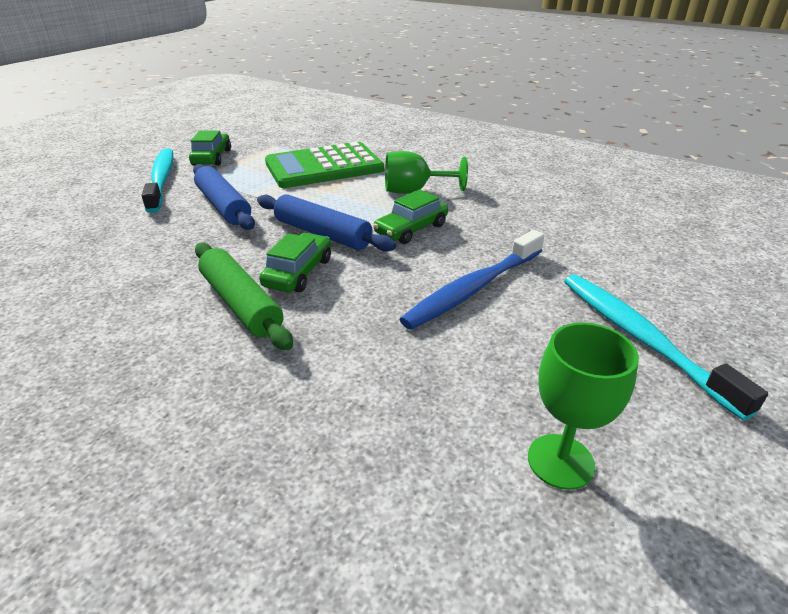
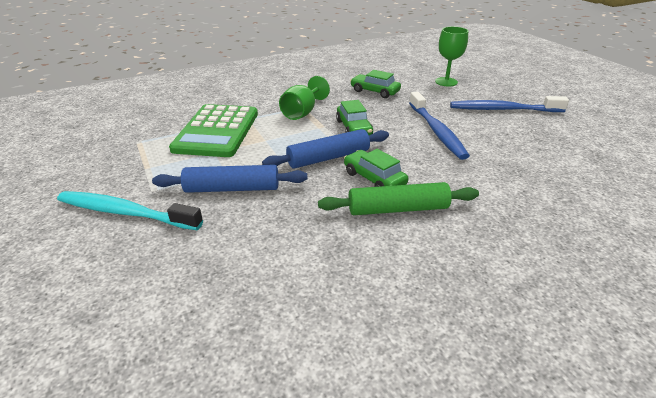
camera: 60 degrees left, 0 degrees up
green car [189,131,231,166] -> green car moved to [350,70,401,98]
green goblet [528,322,639,490] -> green goblet moved to [435,27,468,86]
turquoise toothbrush [564,274,768,420] -> blue toothbrush [450,96,569,112]

